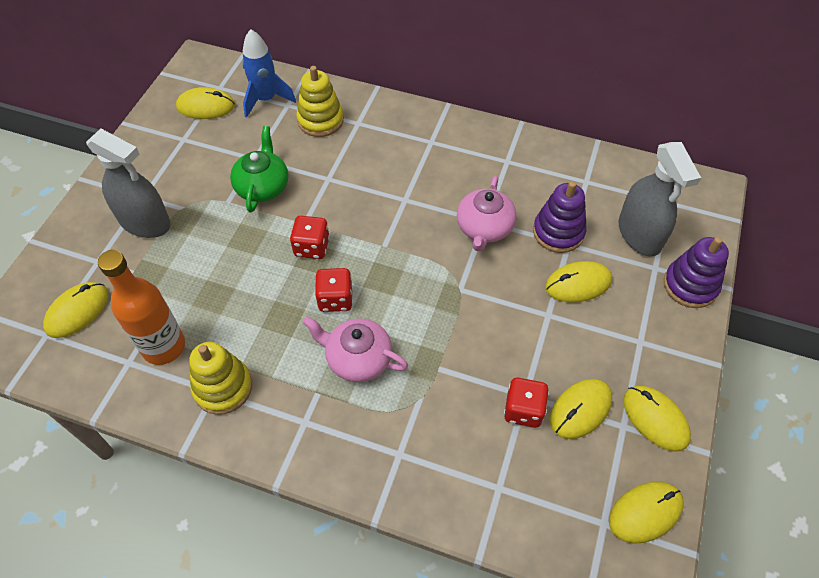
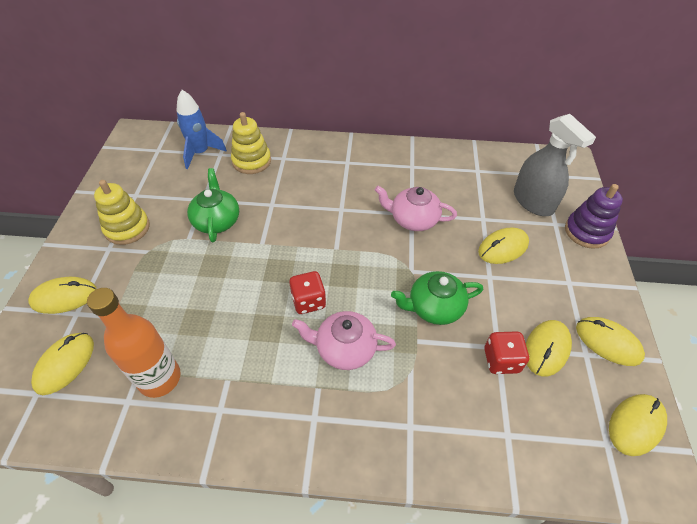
camera: 15 degrees left, 5 degrees down
grey spray bottle [86,128,171,238] -> none
yellow mouse [176,87,235,119] -> yellow mouse moved to [28,277,97,314]
yellow stacking toy [189,342,252,415] -> yellow stacking toy moved to [94,180,150,245]
red dice [290,216,330,259] -> none
pink teapot [457,176,517,251] -> pink teapot turned 105 degrees clockwise [375,186,457,231]
purple stacking toy [533,181,587,253] -> none
none -> green teapot [391,271,483,325]

